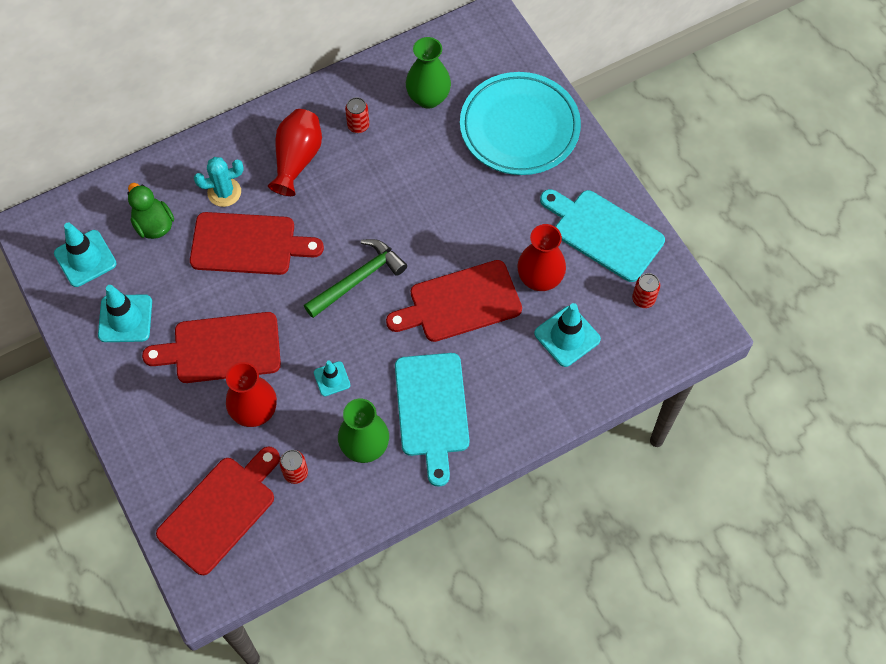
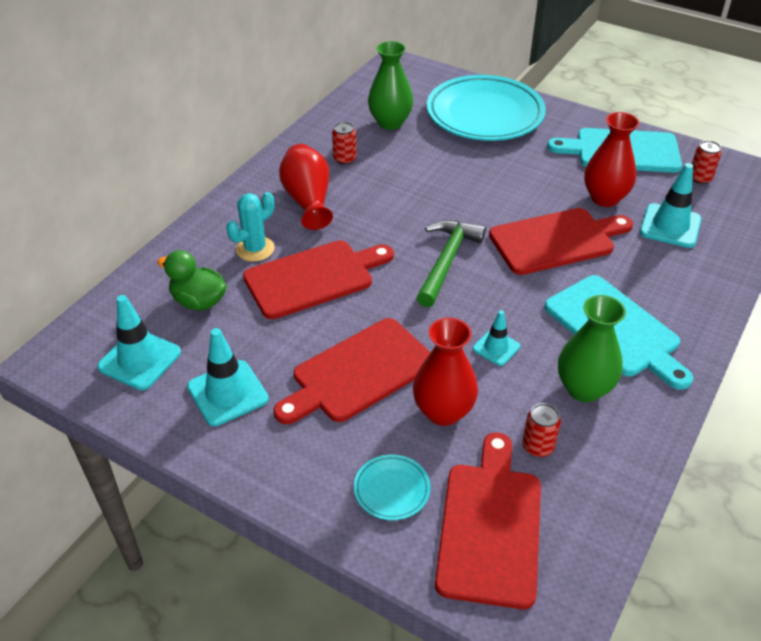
camera: 30 degrees left, 20 degrees down
red cutting board [386,260,522,342] -> red cutting board turned 150 degrees counterclockwise [489,208,633,275]
none -> turquoise plate [354,454,431,520]

